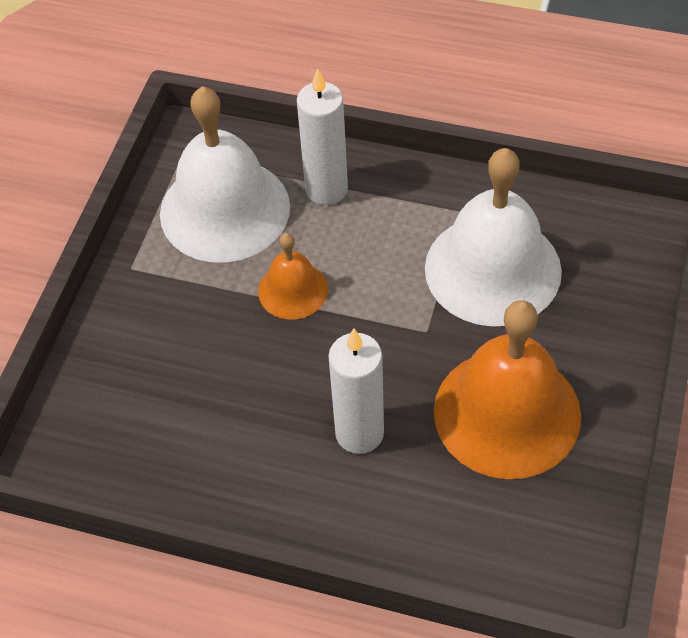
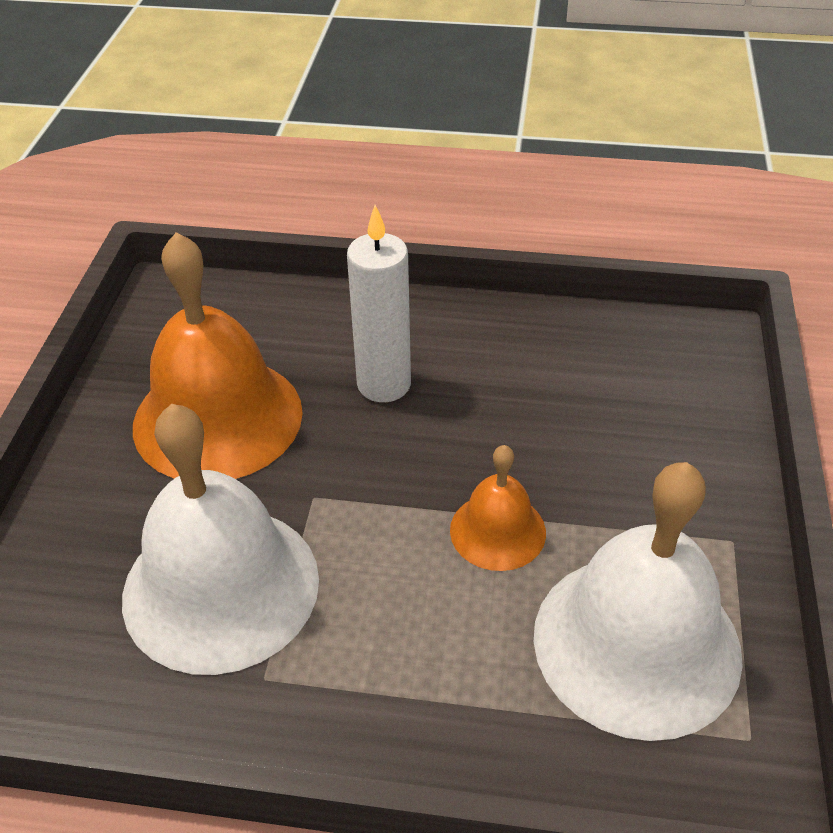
camera: 170 degrees right, 10 degrees down
white candle [297,68,348,205] -> none

